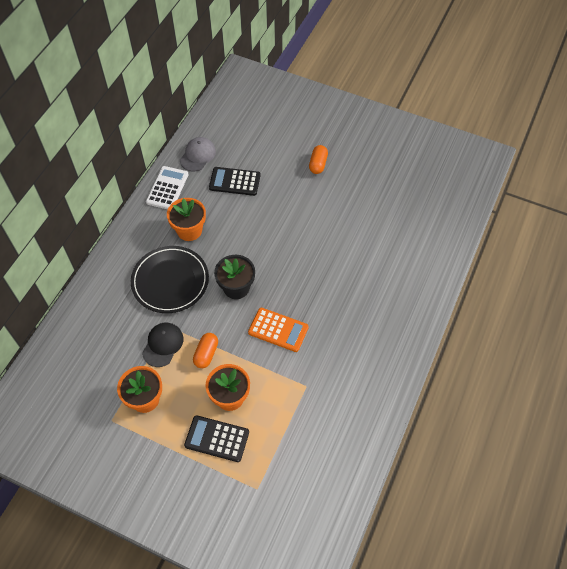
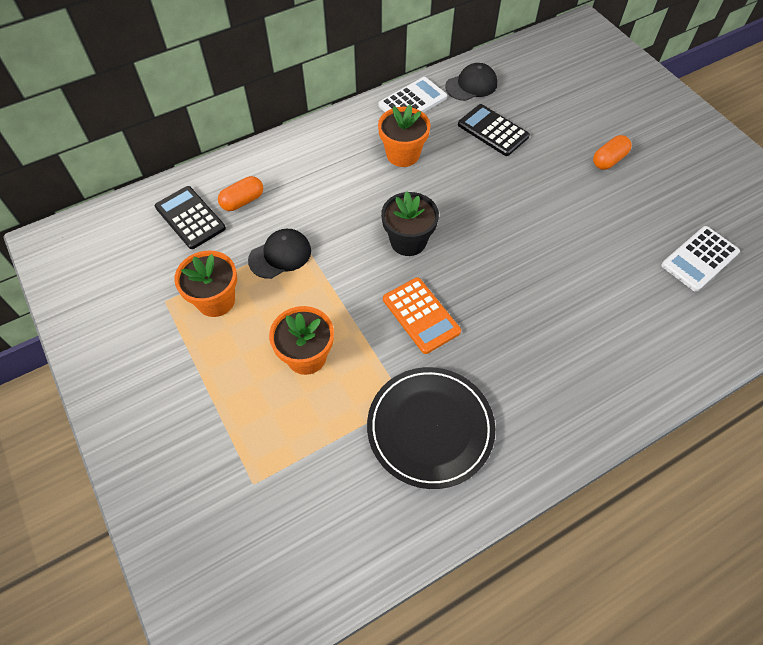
camera: 35 degrees right, 0 degrees up
black plate [131,246,209,313] -> black plate moved to [367,367,495,489]
grey cap [180,137,216,172] -> black cap [445,63,497,101]
black calculator [184,415,249,462] -> black calculator moved to [155,186,226,249]
orange capsule [193,333,218,368] -> orange capsule moved to [218,176,263,211]
none -> white calculator [661,226,740,292]

